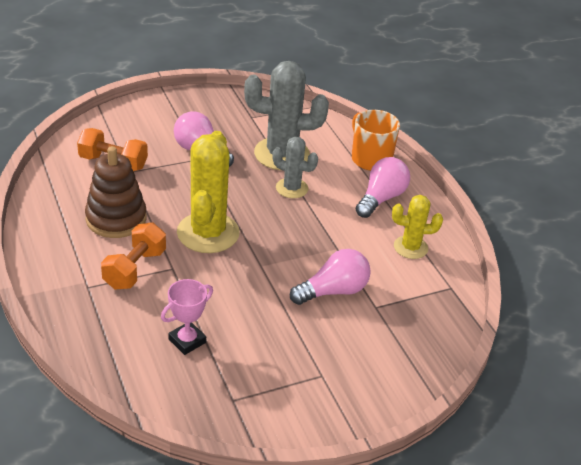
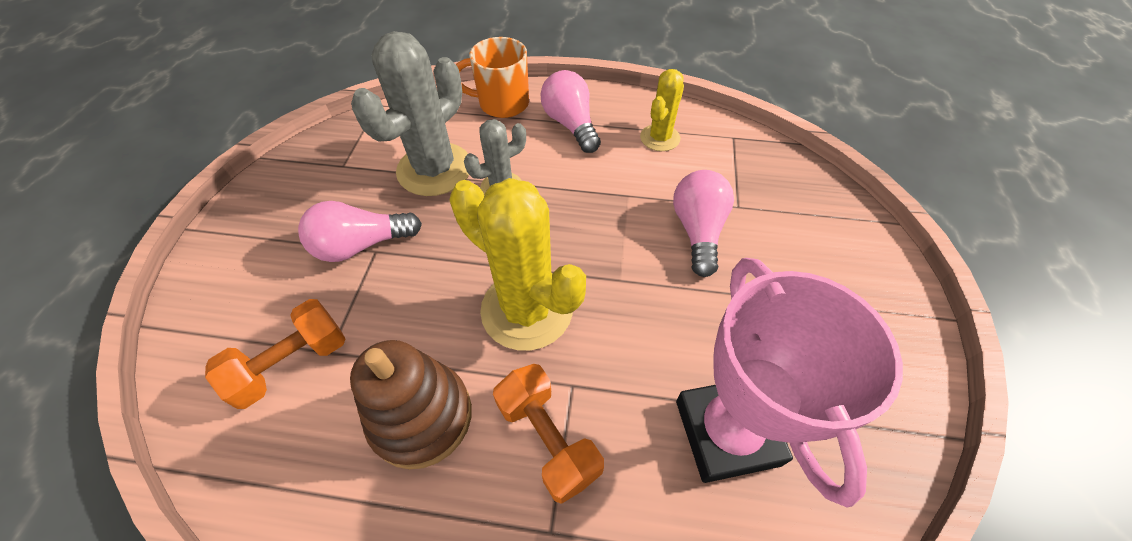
camera: 55 degrees left, 15 degrees up
pink trophy [161,279,213,355] -> pink trophy [676,258,903,507], size x1.99

